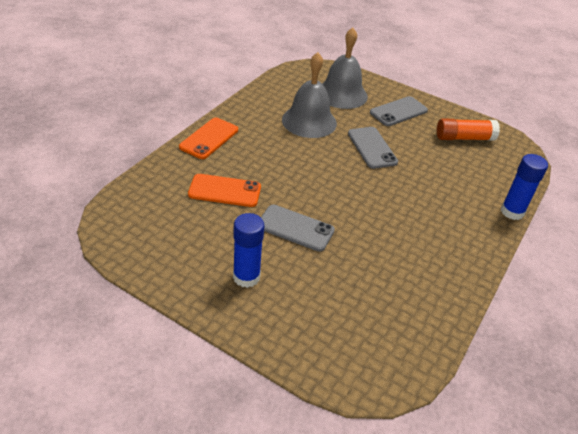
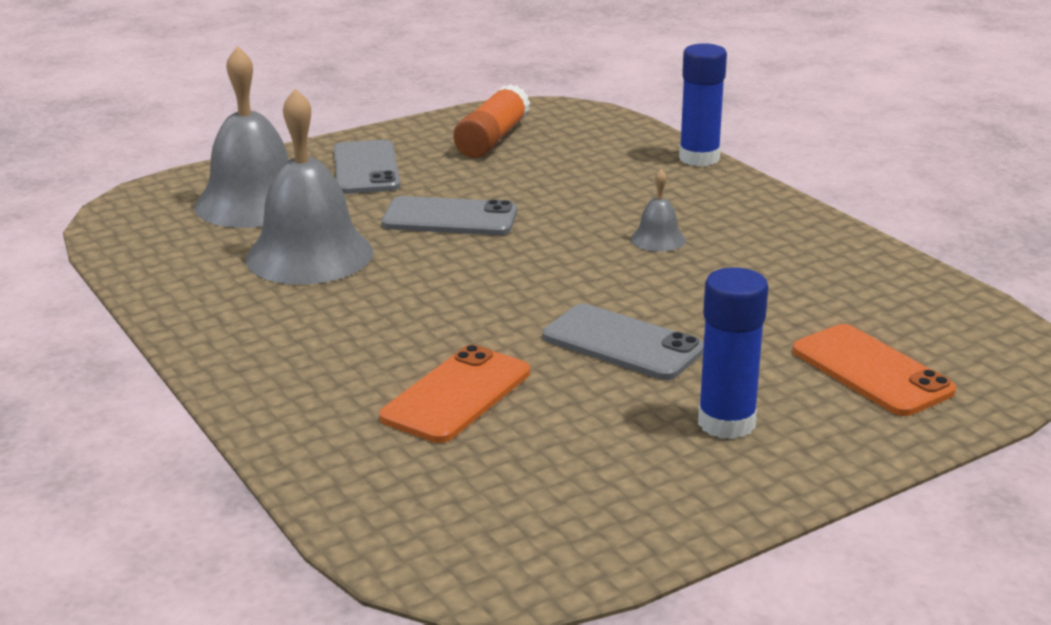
camera: 60 degrees left, 15 degrees down
orange phone [179,118,238,159] -> orange phone moved to [792,324,956,416]
grey phone [261,205,335,252] -> grey phone turned 75 degrees clockwise [543,304,704,380]
none -> grey bell [631,169,686,252]

